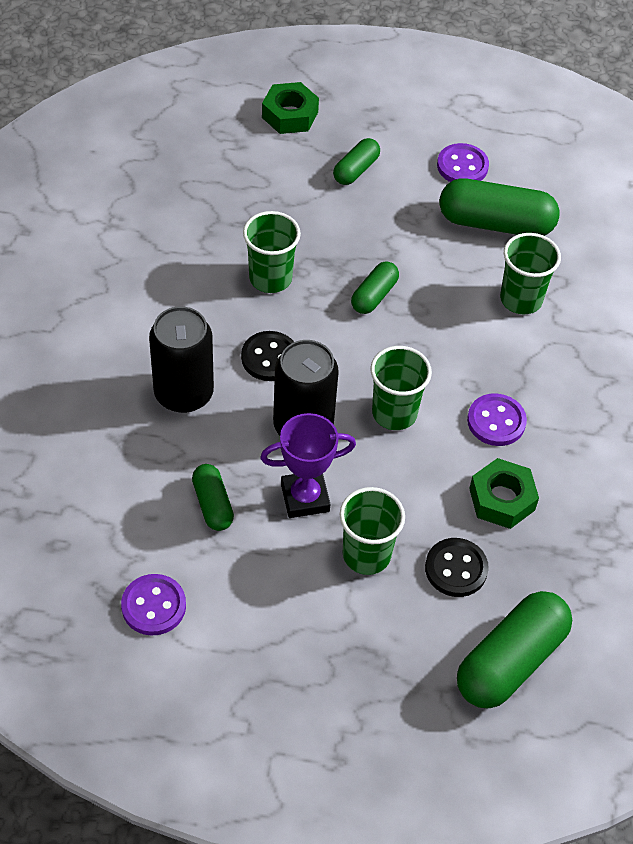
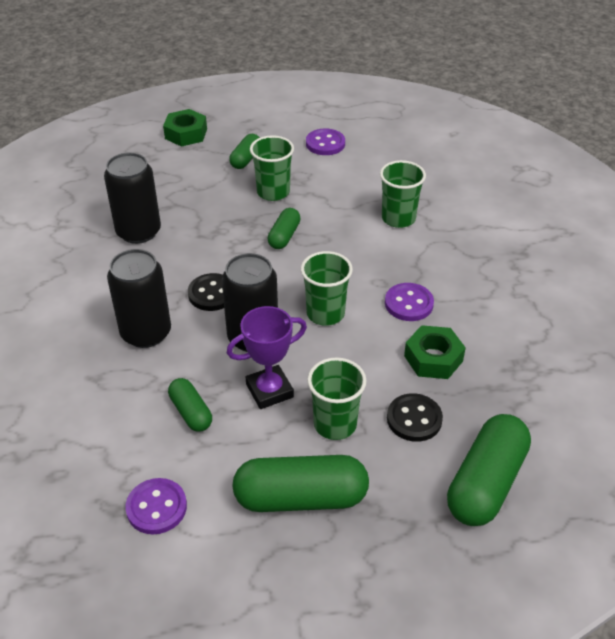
camera: 10 degrees left, 10 degrees down
green cup [243,211,301,293] -> green cup moved to [250,135,294,201]
green capsule [440,178,560,236] -> green capsule moved to [232,455,369,512]
none -> black can [104,153,161,244]

